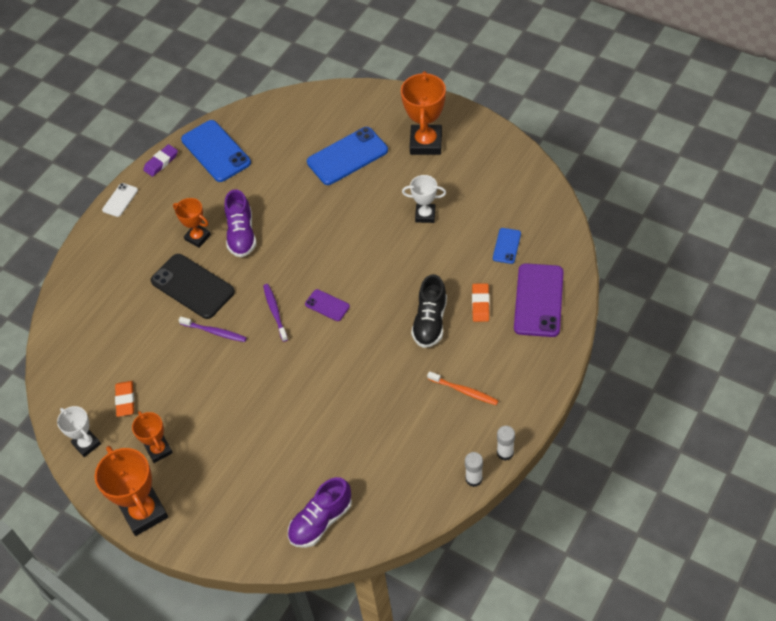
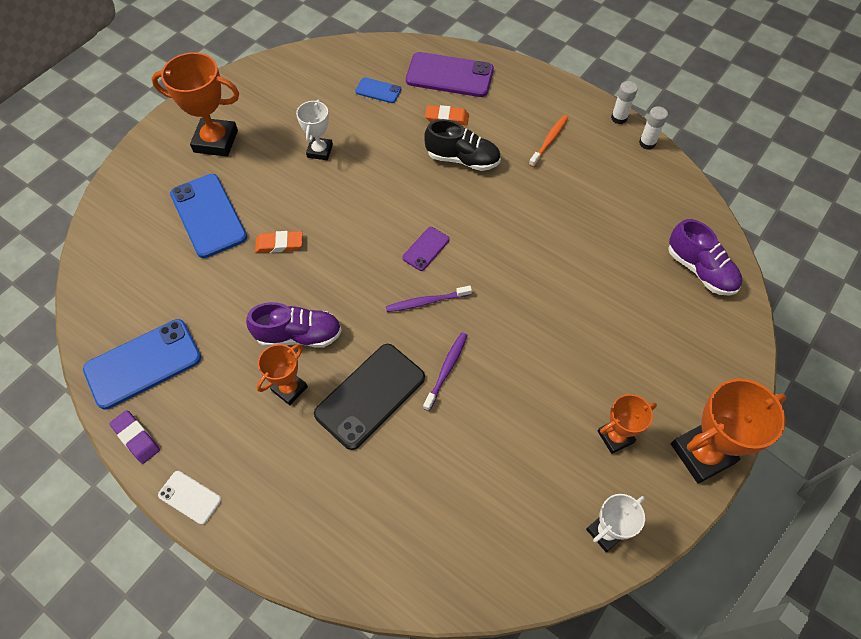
camera: 90 degrees left, 5 degrees up
orange eraser [115,381,134,417] -> orange eraser moved to [255,231,302,253]

